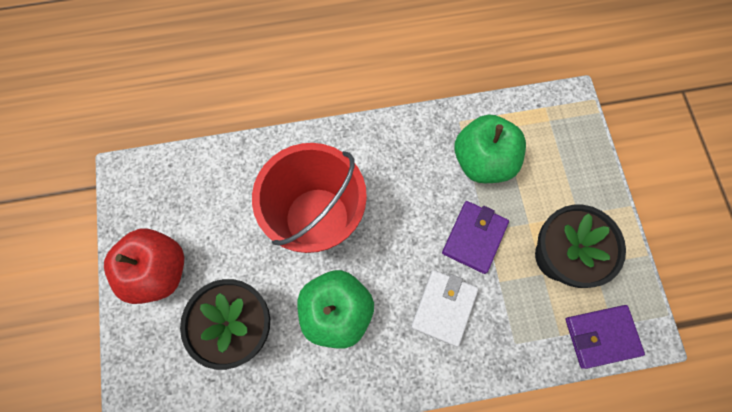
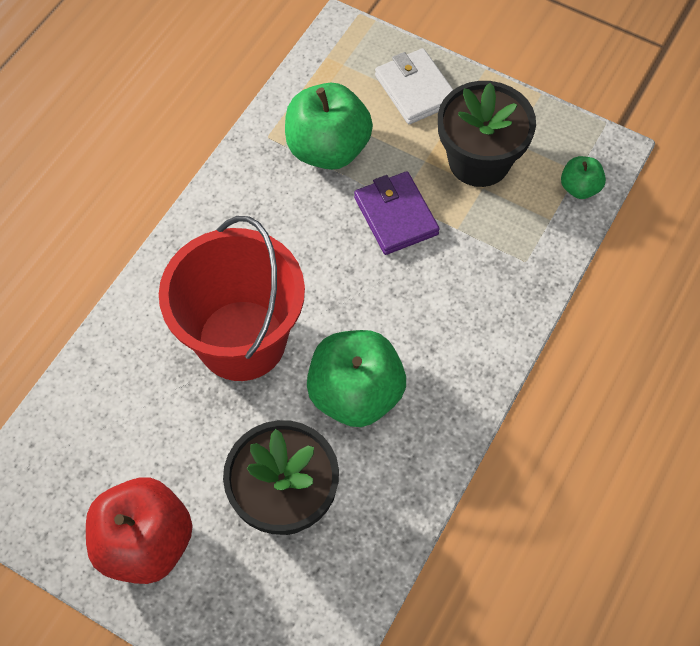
camera: 50 degrees left, 10 degrees down
white wallet [411,270,478,347] -> white wallet moved to [375,48,453,124]
purple wallet [566,305,645,369] -> green apple [561,156,606,199]

